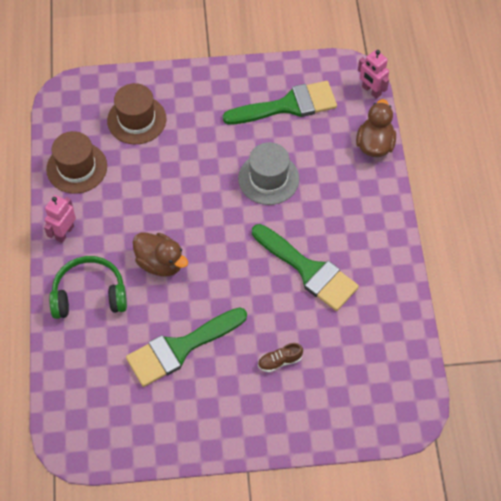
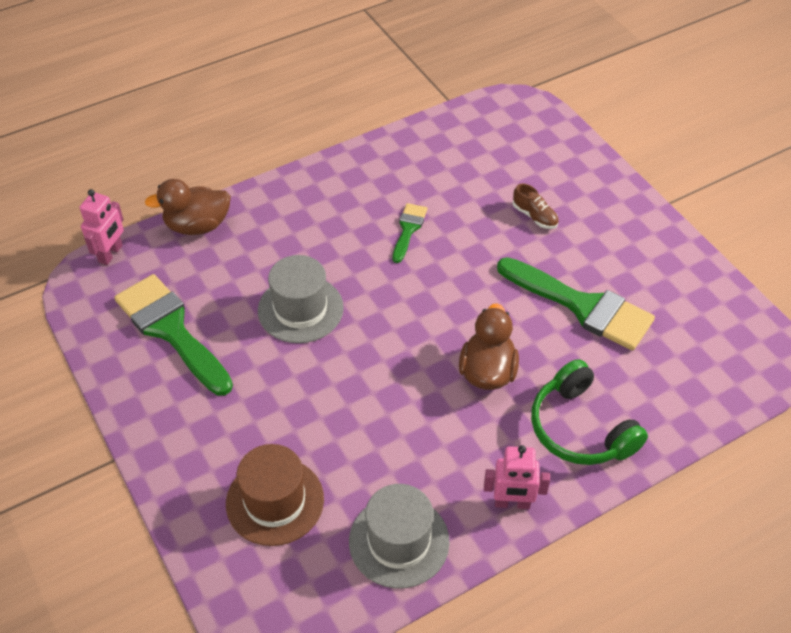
camera: 115 degrees left, 10 degrees down
brown hat [46,131,107,194] -> grey hat [349,484,450,589]
green brush [252,224,359,311] -> green brush [393,203,427,263], size x0.50

